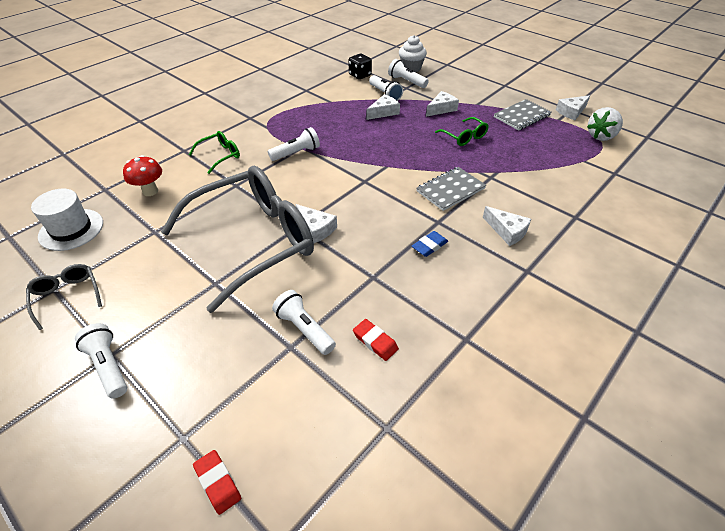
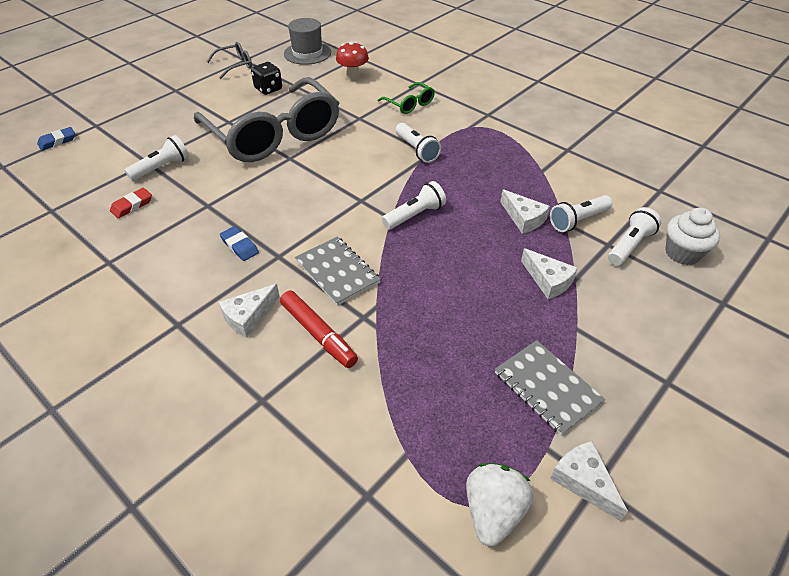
camera: 90 degrees right, 0 degrees up
white hat [31,189,103,251] -> grey hat [284,18,331,65]
white flashlight [75,323,127,399] -> white flashlight moved to [382,181,446,229]
red eraser [193,450,241,515] -> blue eraser [37,127,75,151]
white cheese [296,204,337,243] -> none
black dice [348,54,372,79] -> black dice moved to [251,62,282,95]
green glasses [435,117,489,146] -> none
white strawberry [587,107,623,141] -> white strawberry turned 60 degrees clockwise [466,463,533,547]
none -> red marker [280,291,358,368]

